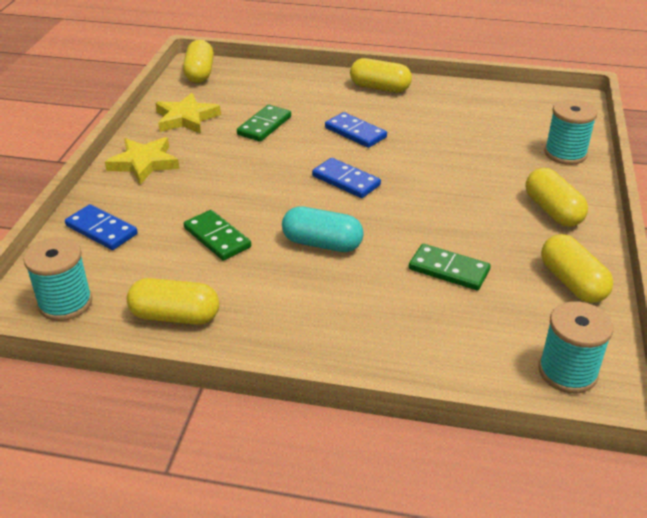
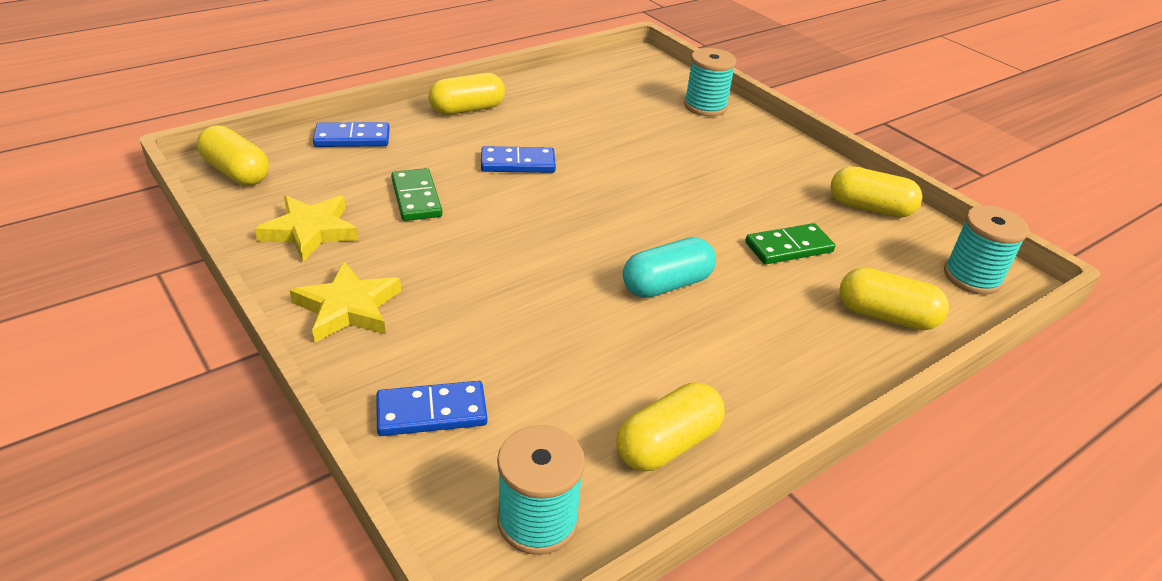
camera: 50 degrees left, 0 degrees up
green domino [184,210,251,261] -> none
blue domino [312,158,381,198] -> blue domino moved to [313,122,390,147]
yellow capsule [526,168,588,227] -> yellow capsule moved to [839,267,949,330]

